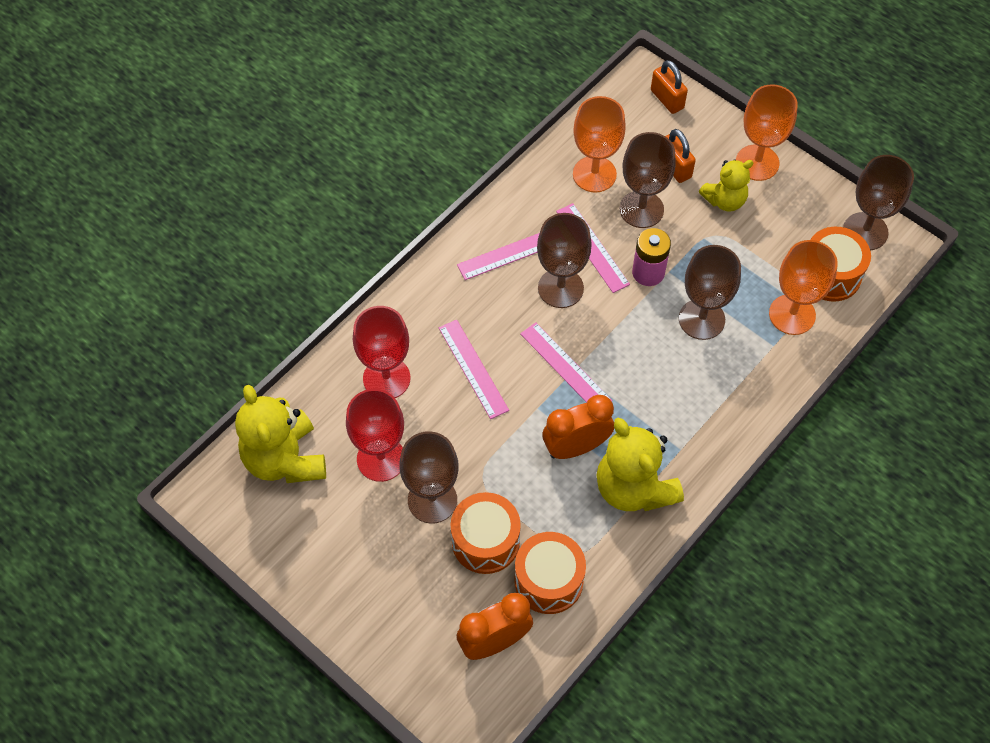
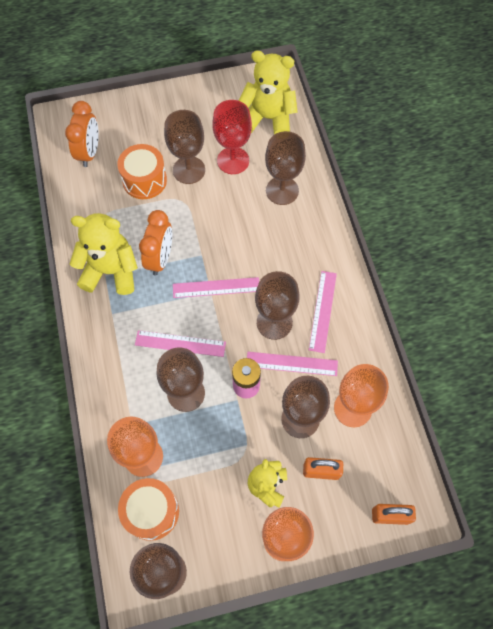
camera: 125 degrees right, 5 degrees up
red goblet [353,306,410,398] -> brown goblet [265,131,306,205]
pink ruler [439,320,509,419] -> pink ruler moved to [135,330,226,357]
orange drum [514,532,586,614] -> none

